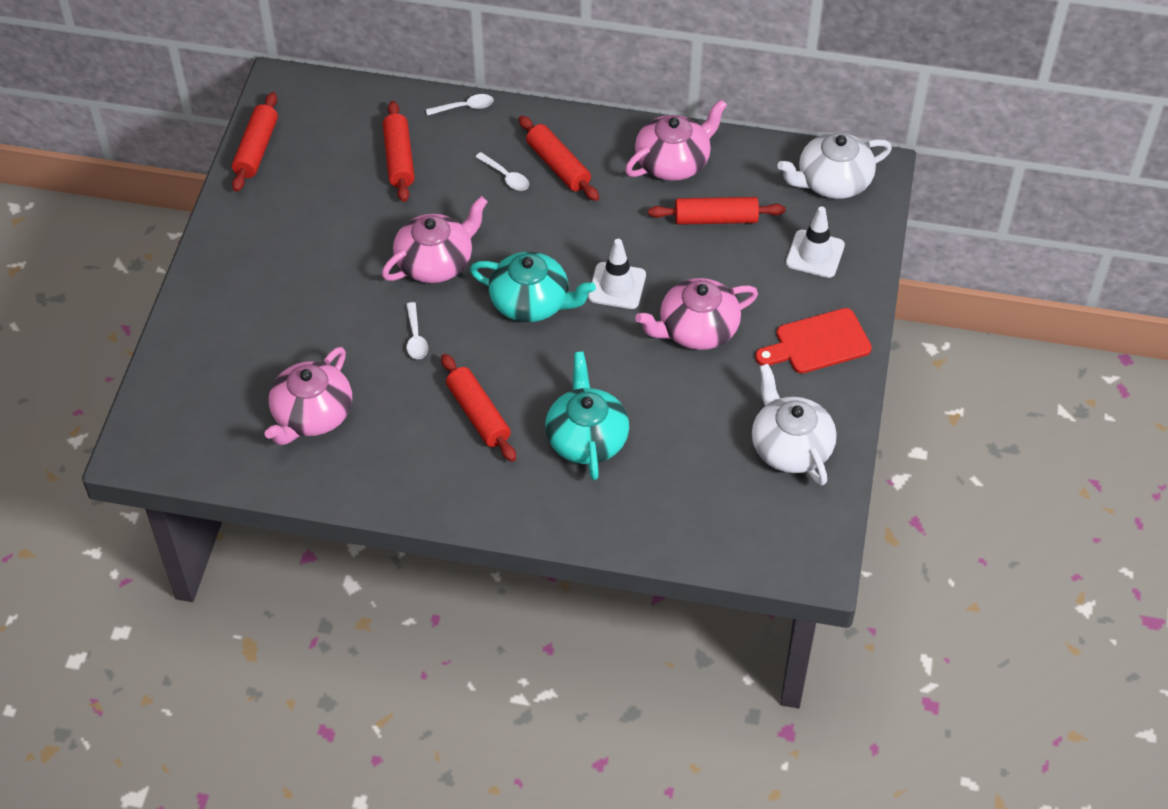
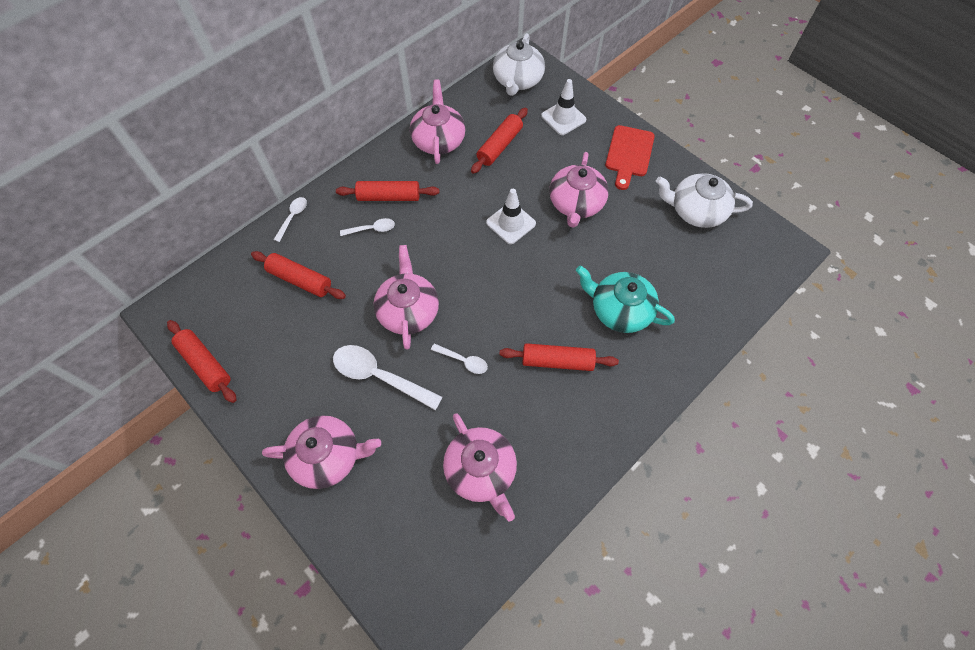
camera: 55 degrees left, 10 degrees up
turquoise teapot [470,252,596,322] -> none
none -> pink teapot [262,416,381,489]
none -> white spoon [333,345,443,410]

